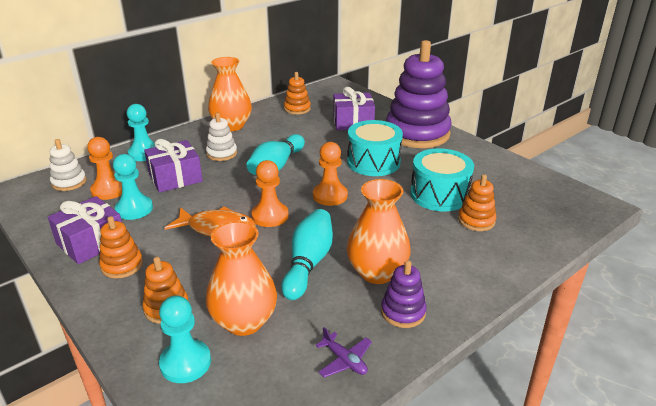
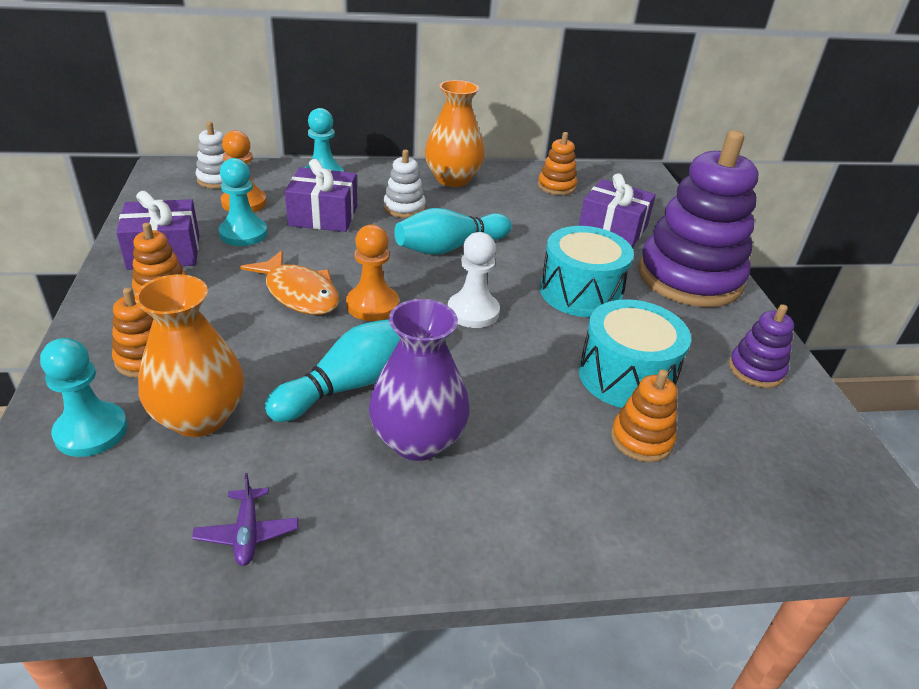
camera: 30 degrees right, 5 degrees up
orange pawn [313,142,348,206] -> white pawn [448,232,500,328]
orange vase [347,179,411,284] -> purple vase [369,299,470,461]
purple stacking toy [381,260,427,328] -> purple stacking toy moved to [729,304,794,388]

